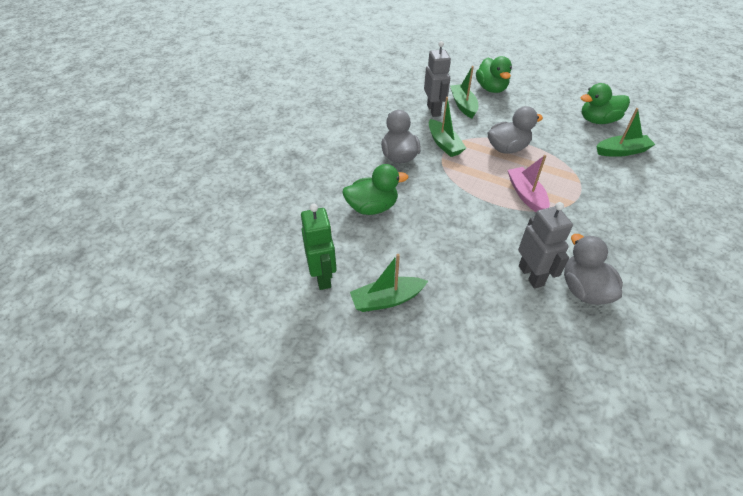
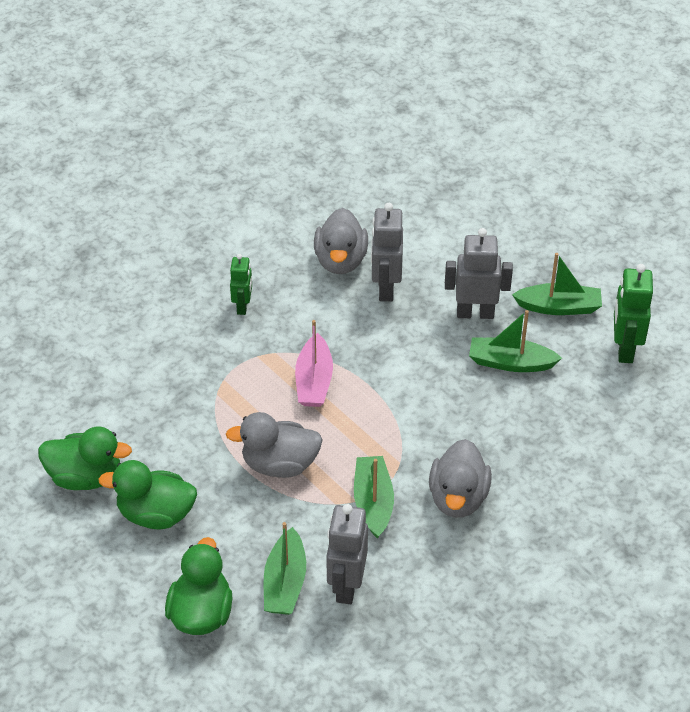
camera: 160 degrees left, 0 degrees up
green duck [342,164,408,215] -> green duck moved to [98,460,197,529]
green boat [596,108,656,157] -> green boat moved to [469,310,562,372]
none -> green robot [230,254,252,315]
none -> grey robot [445,228,513,319]

